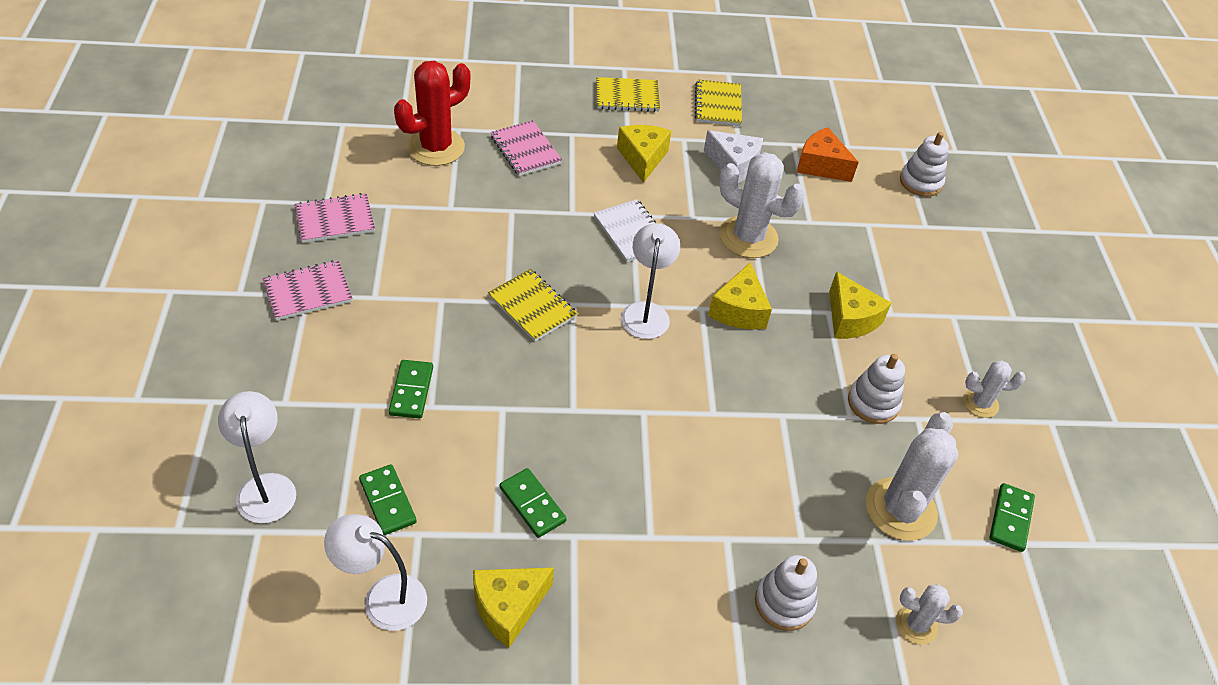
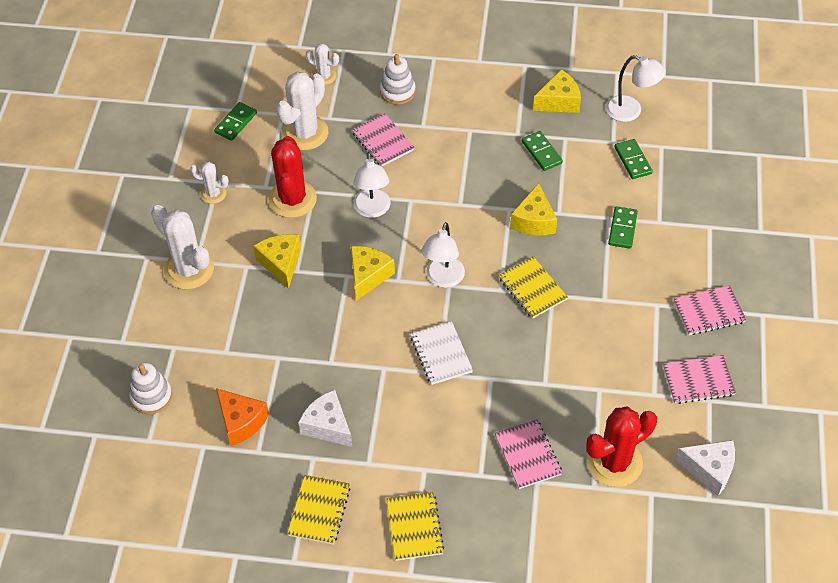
camera: 165 degrees left, 5 degrees up
white lamp [218,391,296,523] -> white lamp moved to [353,152,391,218]
yellow notebook [596,77,660,112] -> yellow notebook turned 75 degrees clockwise [386,492,444,561]
yellow cheese [617,125,671,183] -> yellow cheese moved to [510,183,557,235]
white cactus [719,152,805,258] -> white cactus moved to [151,205,214,290]
white stacking toy [848,354,905,424] -> red cactus [268,136,317,218]
none -> pink notebook [352,113,415,167]
none -> white cheese [675,440,735,496]

